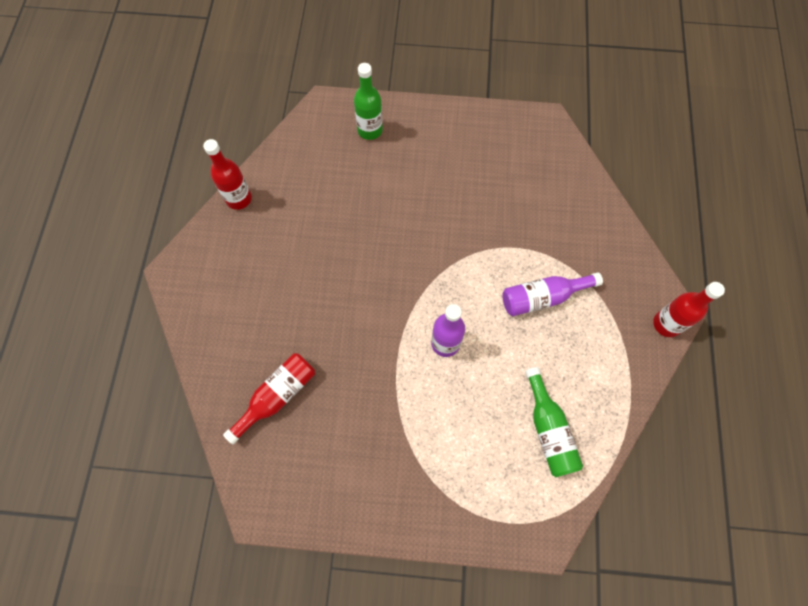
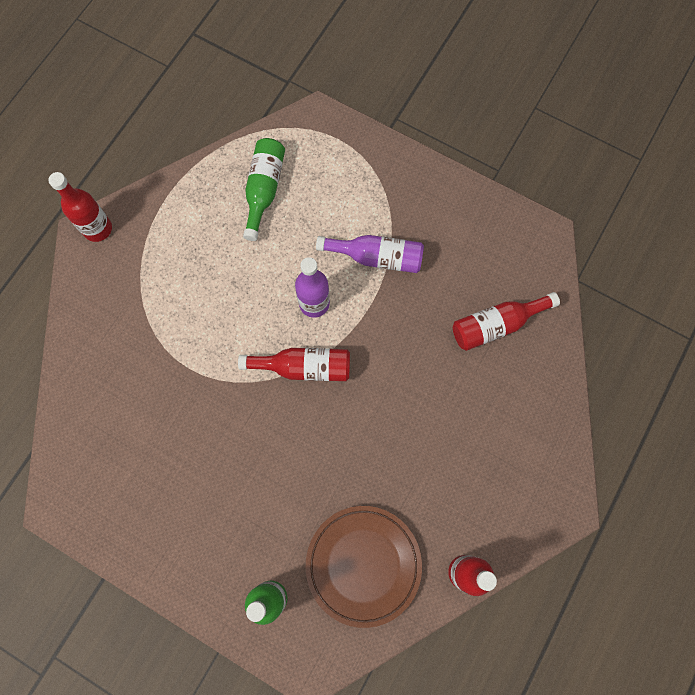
camera: 155 degrees left, 5 degrees up
purple bottle [502,272,603,316] -> purple bottle moved to [316,235,424,273]
none -> red bottle [238,348,350,381]
none -> brown plate [306,506,422,628]

